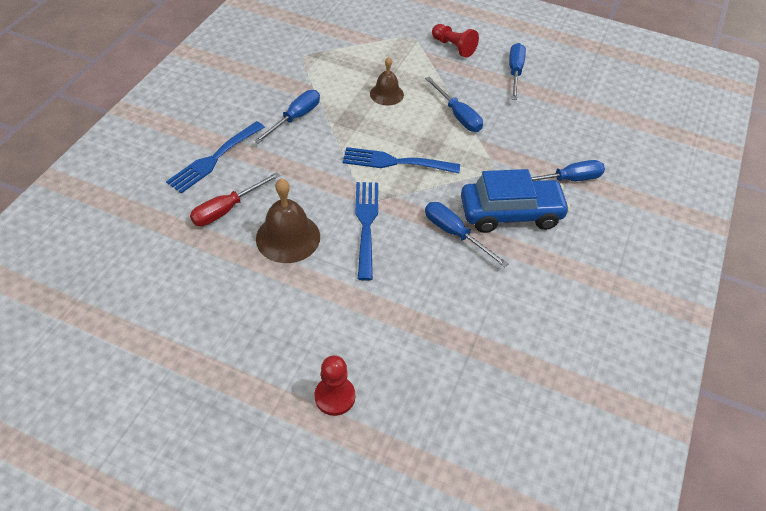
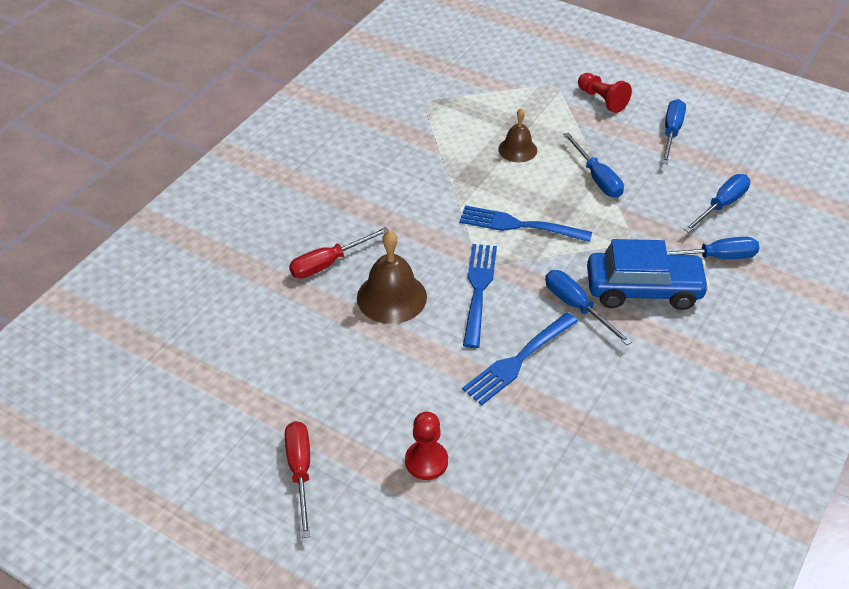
camera: 10 degrees right, 5 degrees down
blue fork [166,121,265,194] -> blue fork moved to [462,312,578,405]
blue screwdriver [254,90,320,144] -> blue screwdriver moved to [683,174,750,233]
none -> red screwdriver [285,421,310,538]

